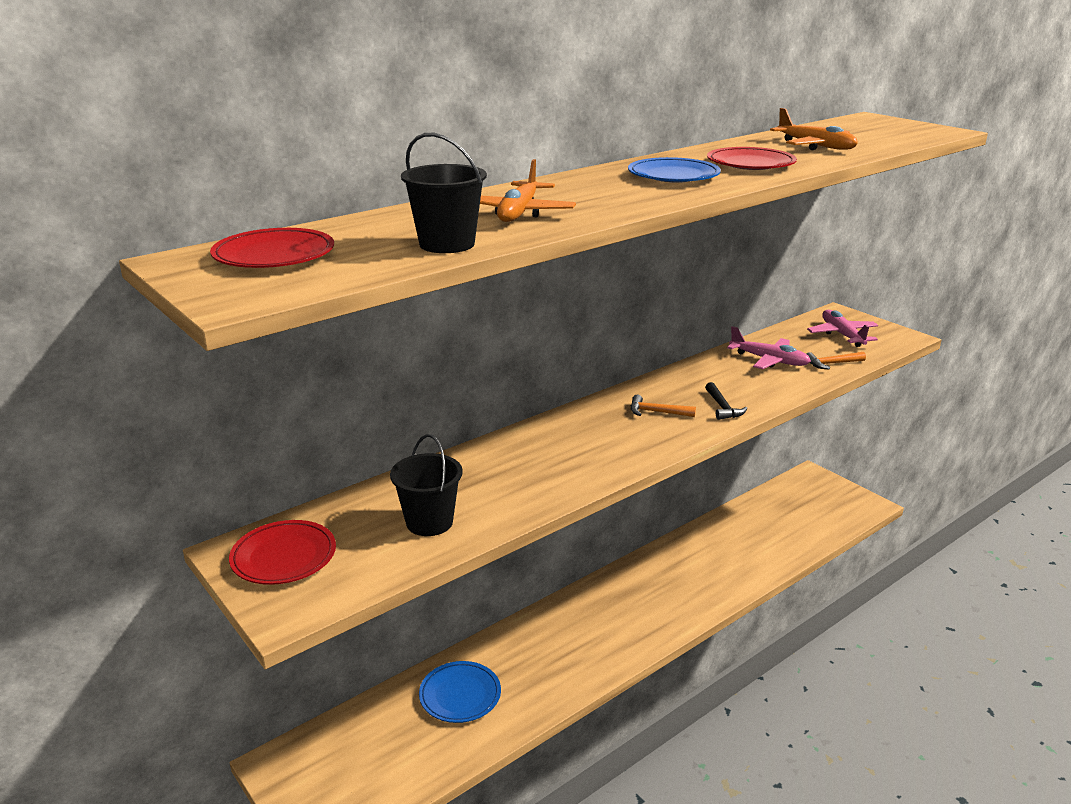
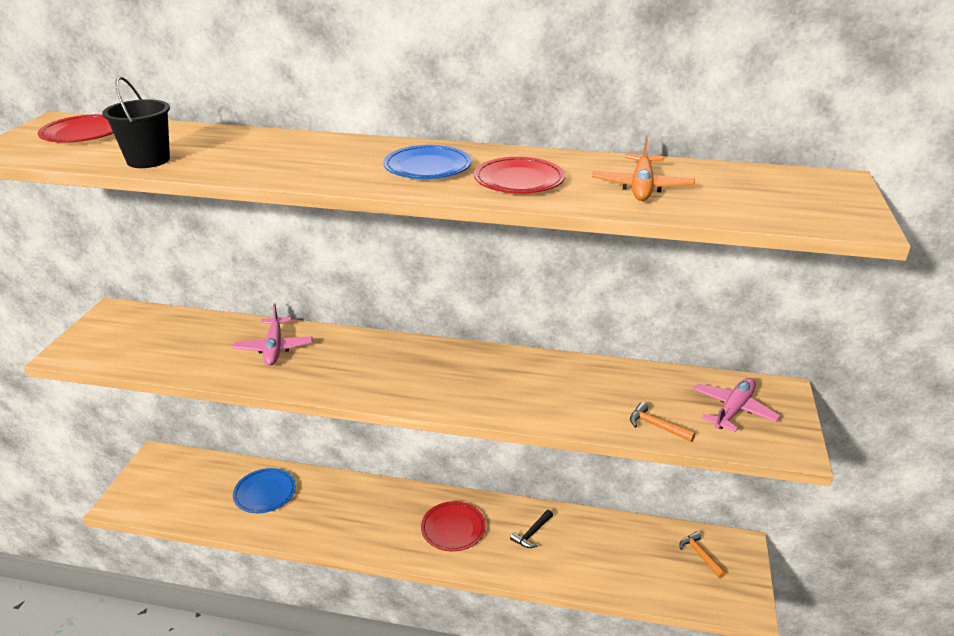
camera: 50 degrees right, 5 degrees up
red plate [229,520,336,585] -> red plate moved to [421,501,486,551]
black bucket [390,434,463,536] -> none
orange plane [480,159,576,222] -> none
orange hammer [631,395,696,417] -> orange hammer moved to [680,531,726,578]
black hammer [705,382,748,420] -> black hammer moved to [510,510,553,548]
pink plane [727,326,811,369] -> pink plane moved to [233,304,313,366]

